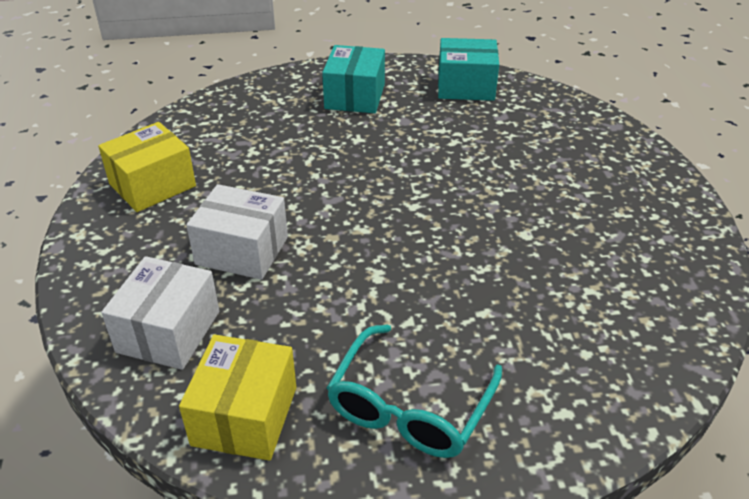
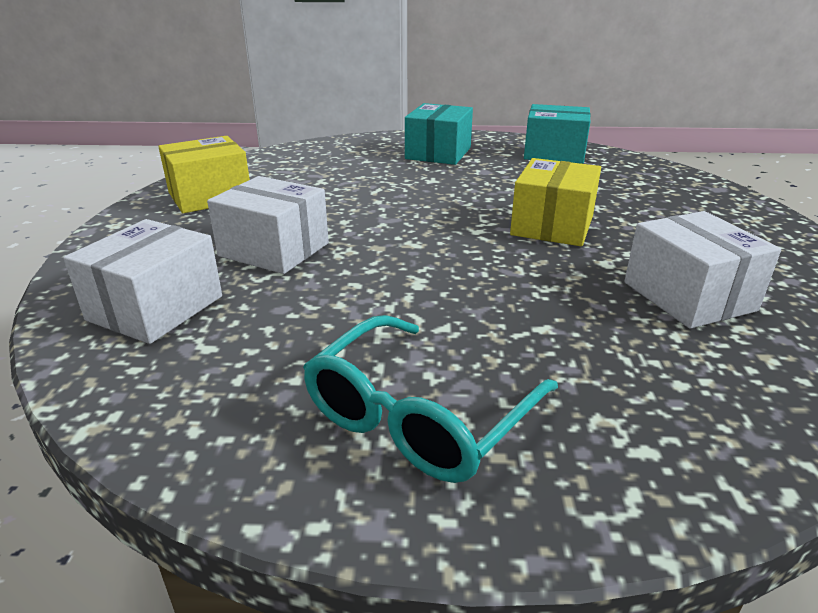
camera: 10 degrees right, 10 degrees down
yellow box [179,335,296,461] -> yellow box moved to [510,158,601,246]
none -> white box [624,211,781,329]

